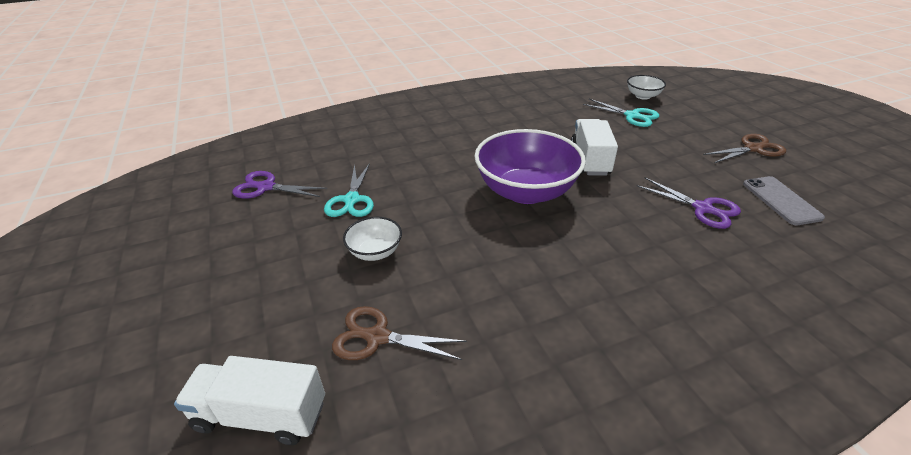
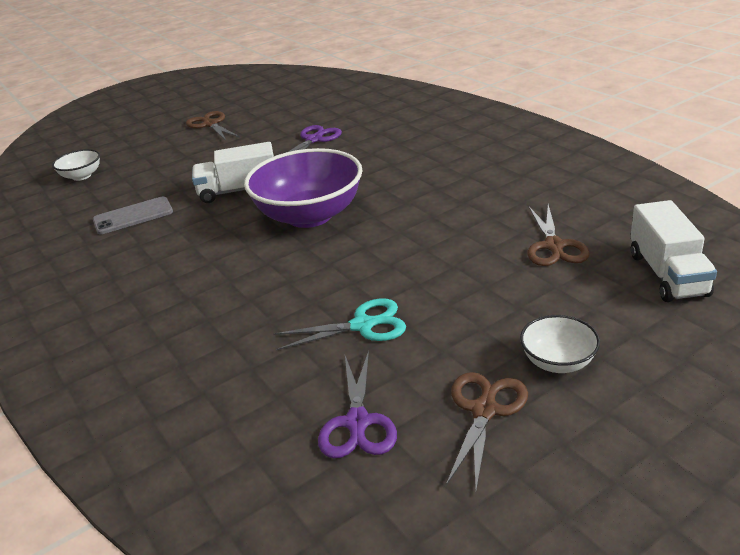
camera: 100 degrees left, 5 degrees down
white bowl [343,217,402,261] -> white bowl moved to [520,315,600,373]
turquoise scissors [583,99,659,127] -> none
grey phone [743,176,825,225] -> grey phone moved to [93,196,173,234]
none -> brown scissors [446,372,528,490]

